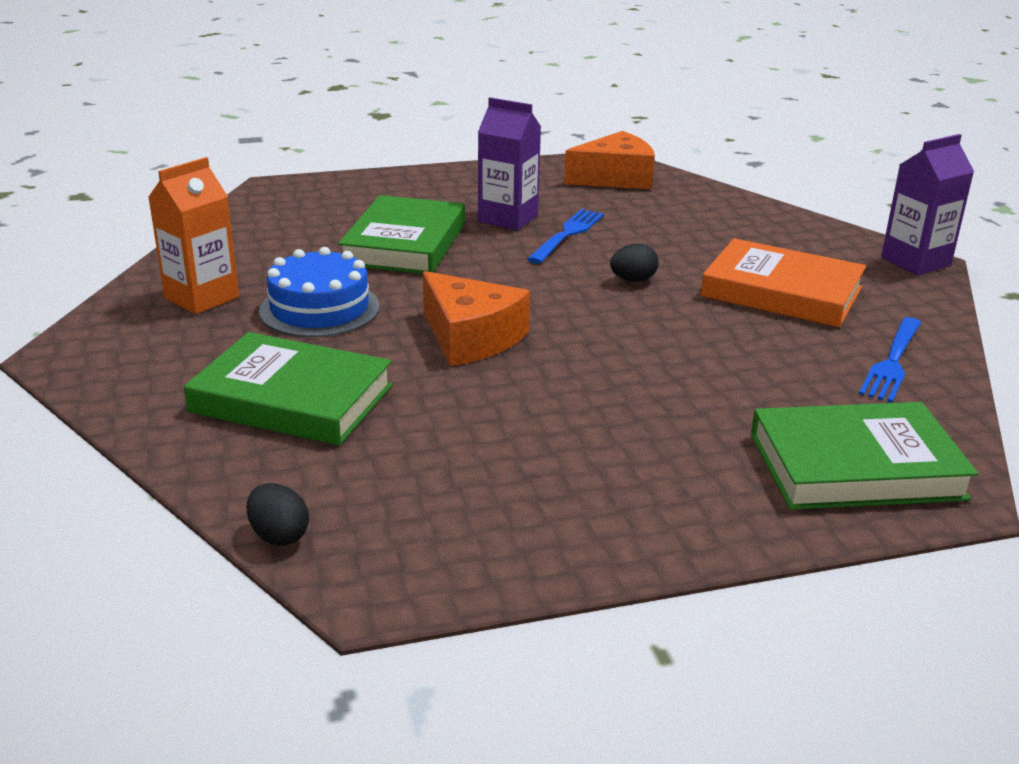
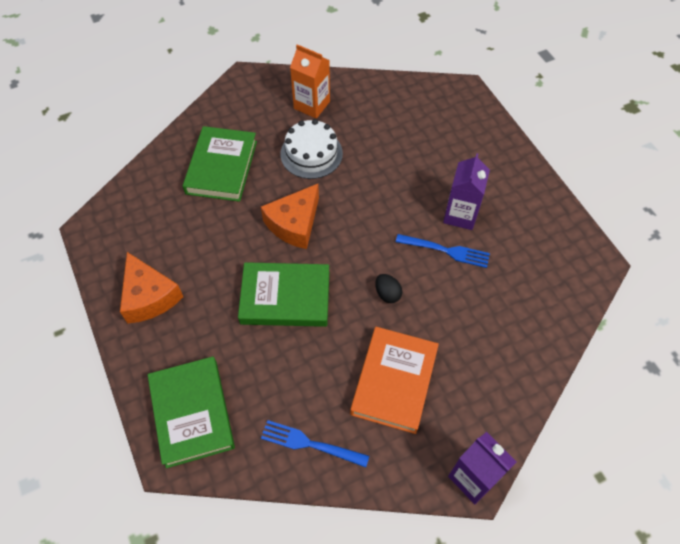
camera: 80 degrees right, 30 degrees up
black egg [247,483,309,546] -> none
blue cake [259,247,380,337] -> white cake [280,119,343,179]
green book [338,195,465,274] -> green book moved to [238,262,329,327]
orange cheese [564,131,655,190] -> orange cheese moved to [120,252,183,324]

